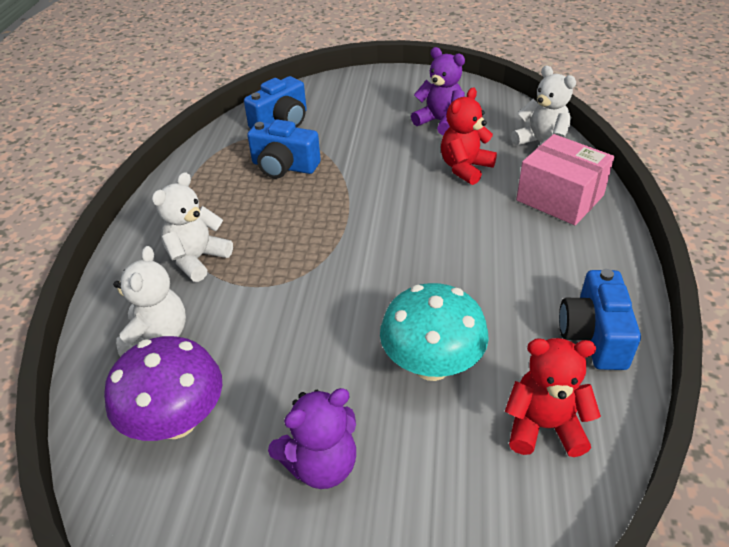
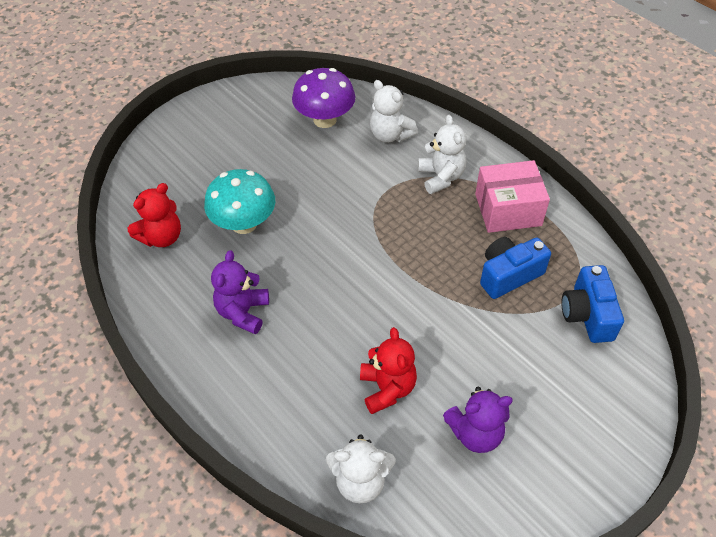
camera: 130 degrees right, 10 degrees up
purple teddy bear [268,388,356,489] -> purple teddy bear moved to [211,250,269,334]
pink box [516,134,614,225] -> pink box moved to [475,160,550,233]
blue camera [559,269,641,370] -> none

